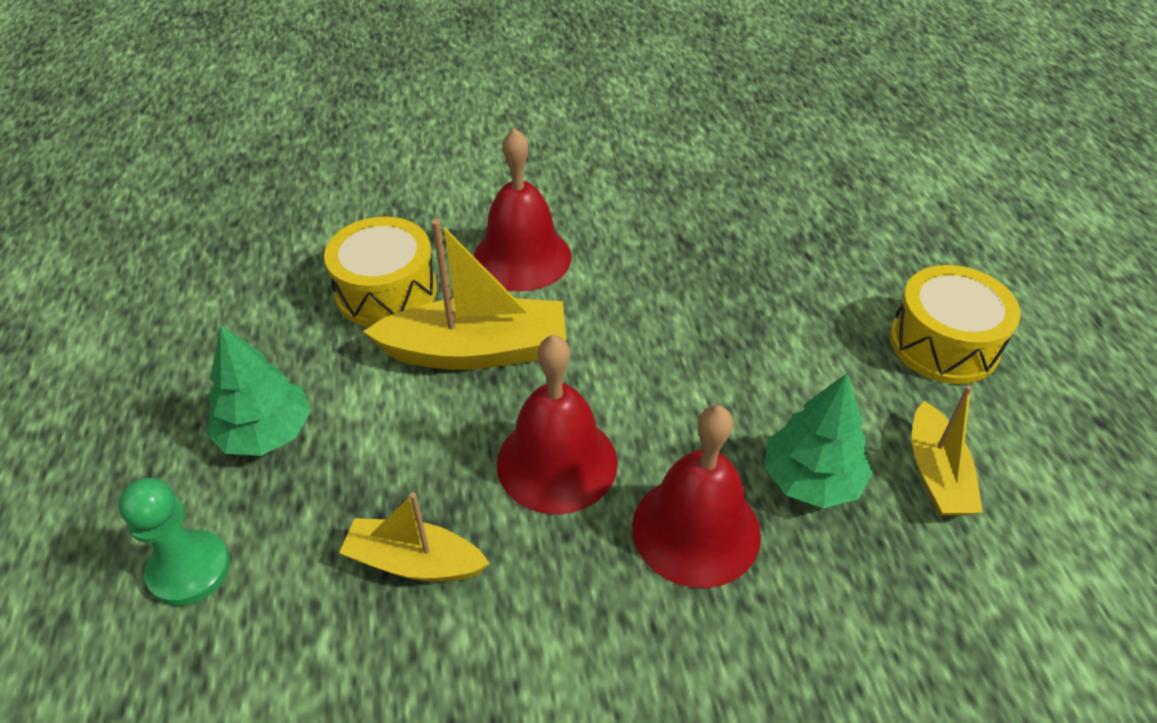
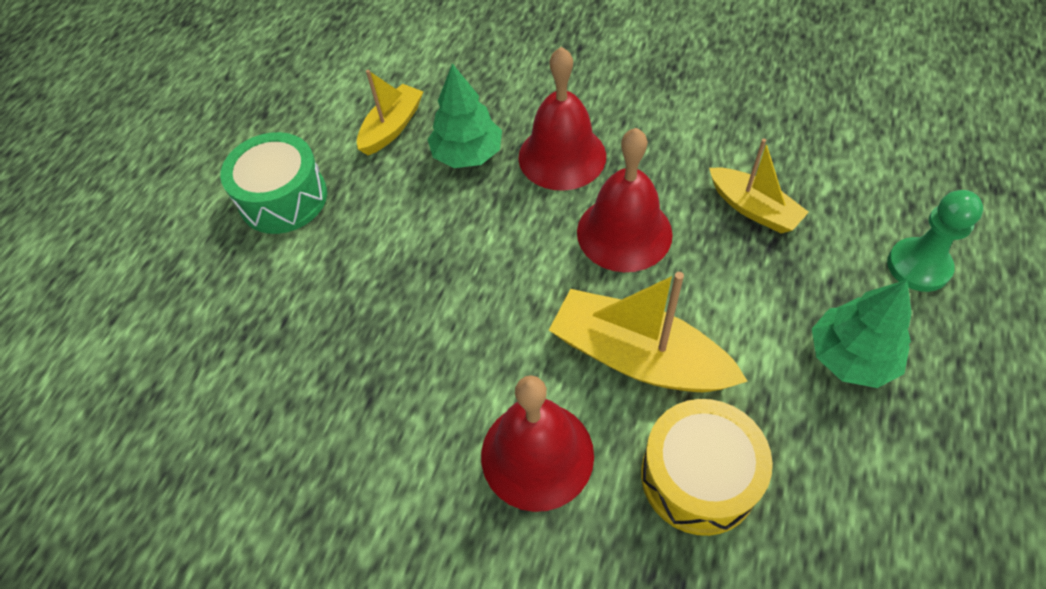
camera: 145 degrees left, 10 degrees up
yellow drum [890,265,1021,384] -> green drum [220,132,327,234]

